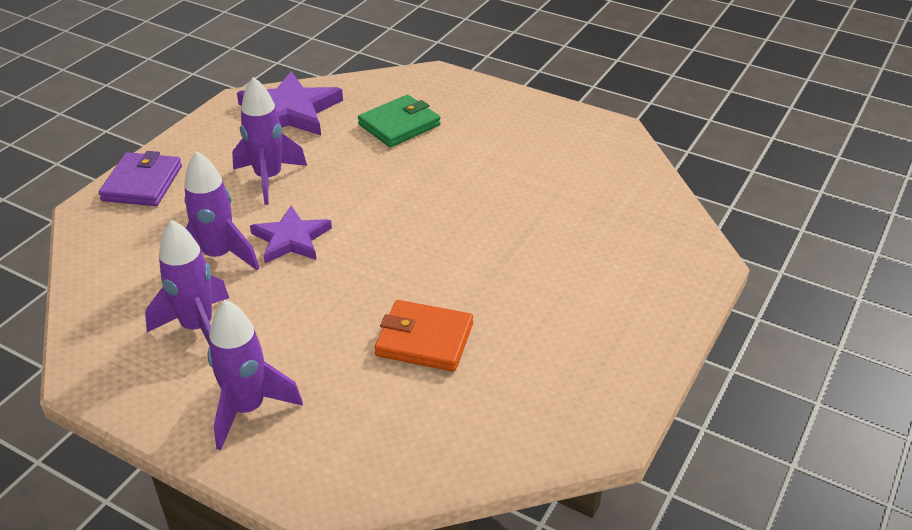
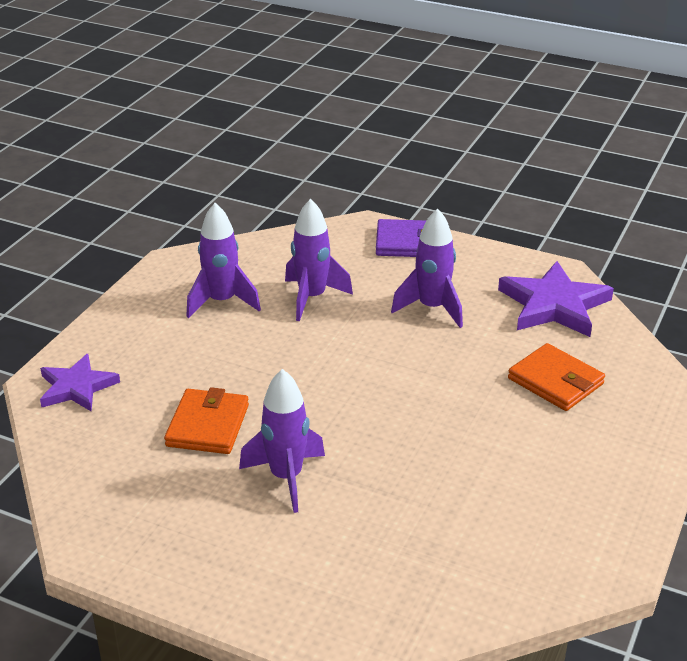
camera: 85 degrees right, 5 degrees down
purple rocket [208,300,303,450] -> purple rocket moved to [239,369,325,513]
purple star [250,206,332,263] -> purple star moved to [40,354,120,412]
green wallet [358,95,441,147] -> orange wallet [508,343,605,411]

